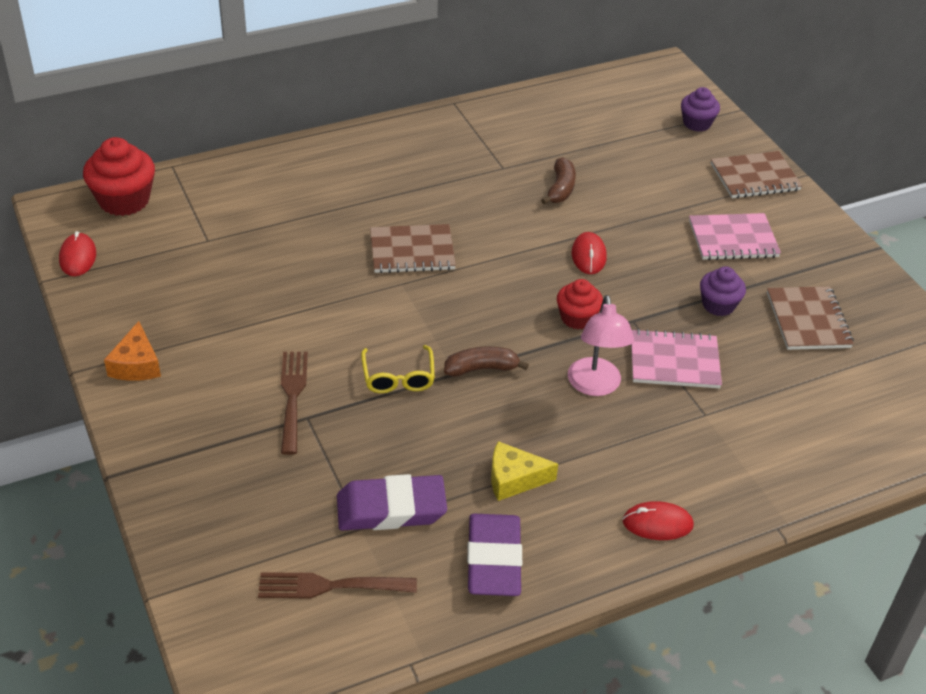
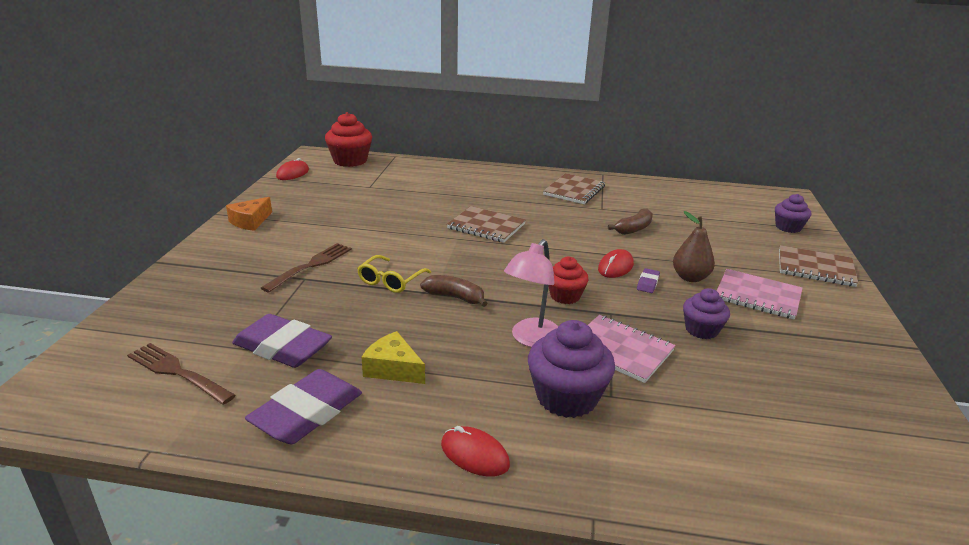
camera: 35 degrees right, 15 degrees down
brown notebook [767,286,854,350] -> brown notebook moved to [543,173,605,204]
none -> purple cupcake [528,320,615,418]
none -> purple eraser [637,268,660,293]
none -> brown pear [673,211,715,282]

